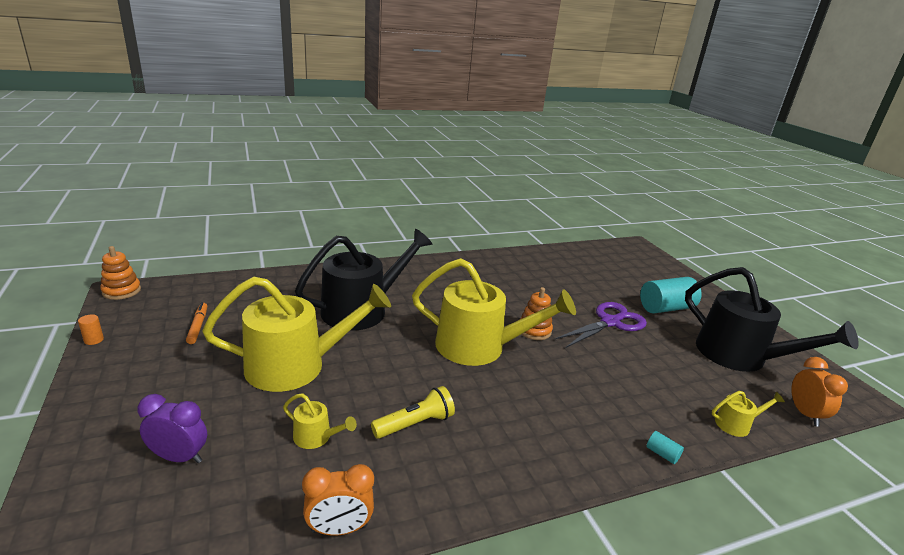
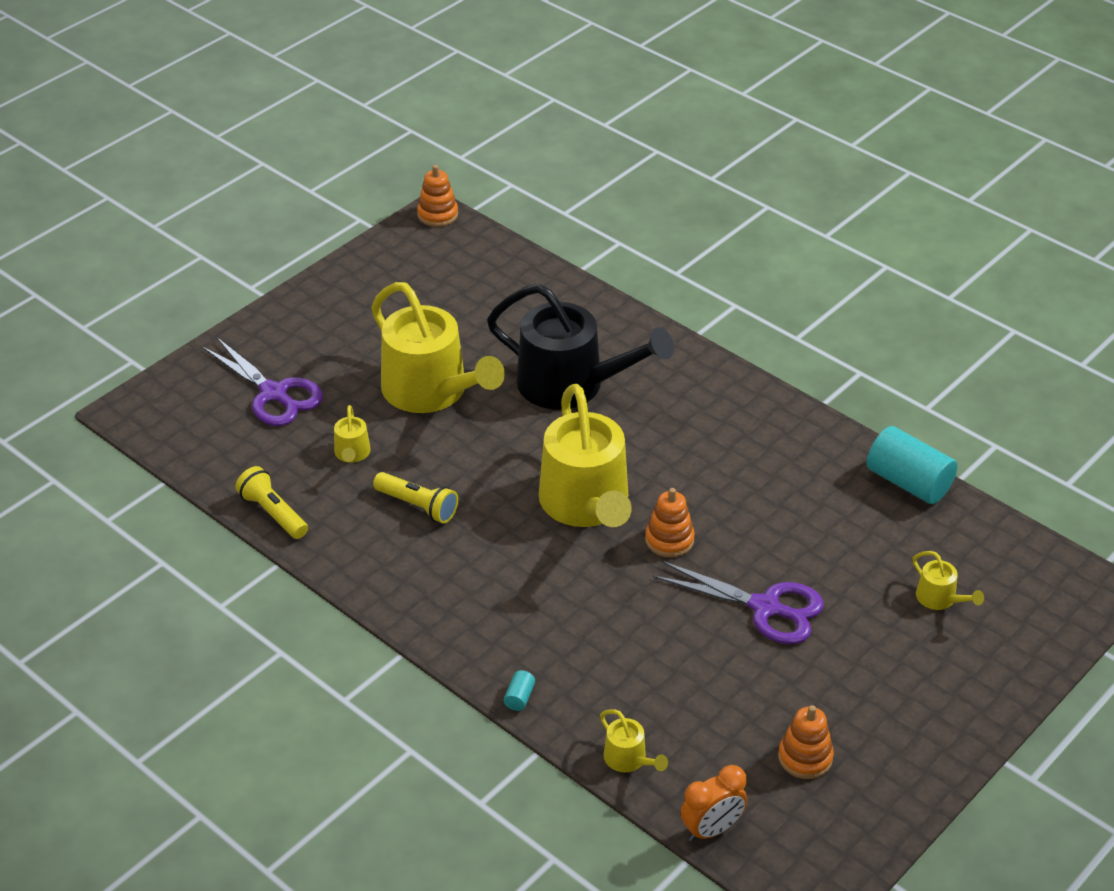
camera: 65 degrees right, 15 degrees up
orange cylinder [78,314,104,345] -> none
purple clock [137,394,207,463] -> purple scissors [203,337,323,426]
orange marker [186,302,207,344] -> none
orange clock [302,464,374,536] -> yellow flashlight [235,466,308,539]
turquoise cylinder [640,277,702,314] -> turquoise cylinder moved to [867,426,958,504]
black watering can [685,267,859,372] -> orange stacking toy [778,705,834,779]
none -> yellow watering can [912,551,984,610]

